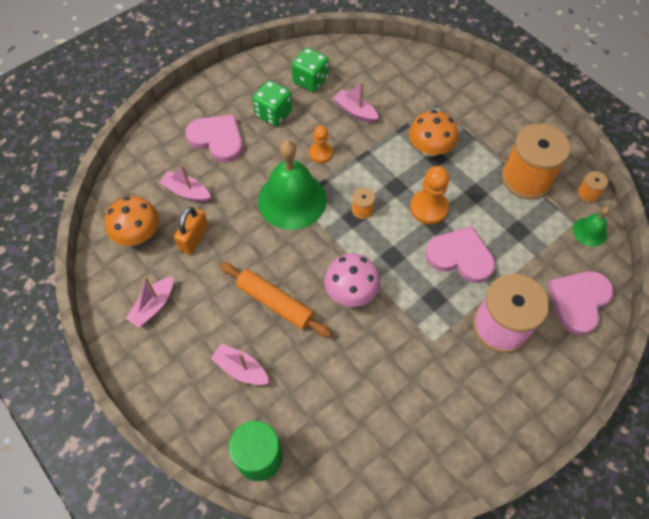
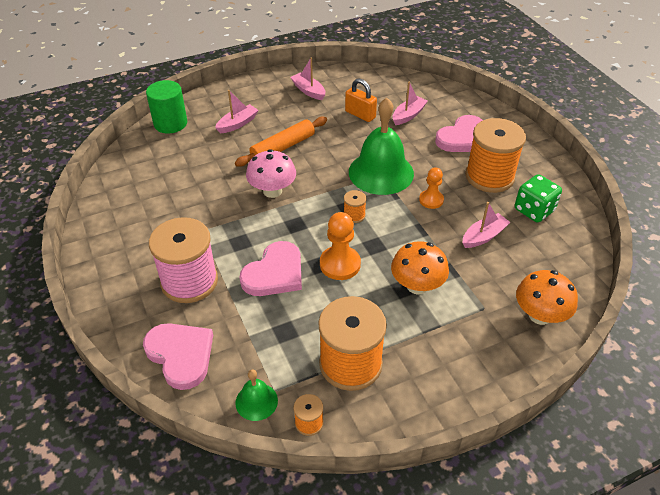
camera: 105 degrees right, 15 degrees down
orange mushroom [104,196,159,246] -> orange mushroom moved to [516,270,578,325]
green dice [252,80,292,126] -> orange spool [465,118,526,193]

